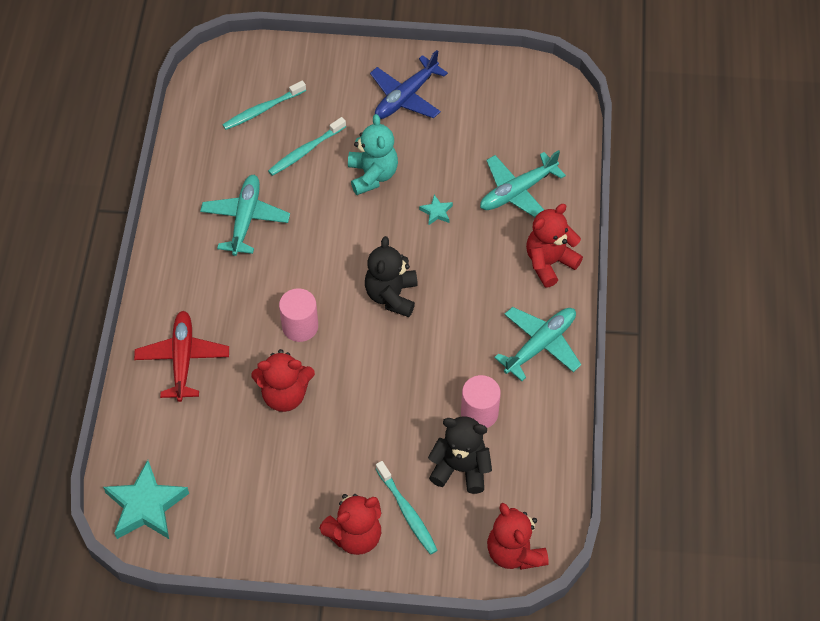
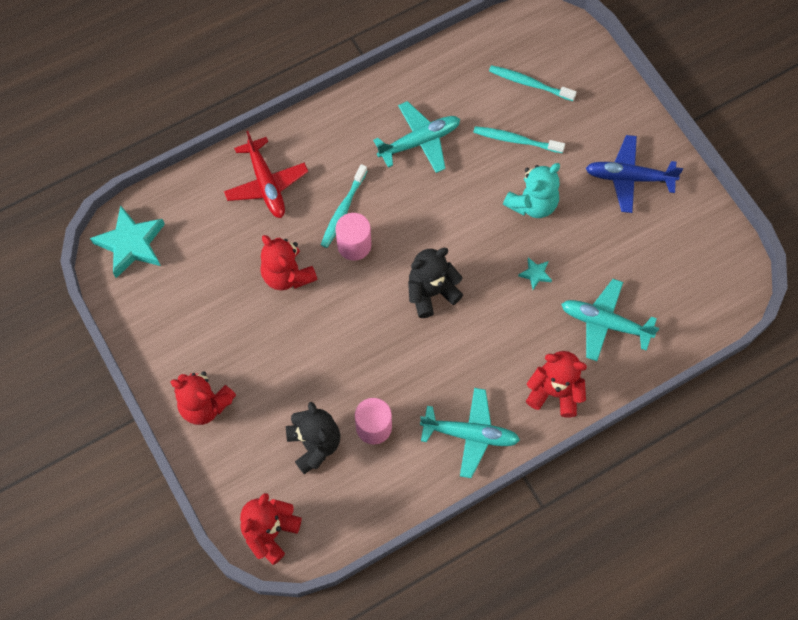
camera: 55 degrees right, 10 degrees up
red plane [134,311,229,402] -> red plane turned 105 degrees clockwise [224,131,308,218]
turquoise toothbrush [376,461,437,555] -> turquoise toothbrush moved to [321,164,367,248]

